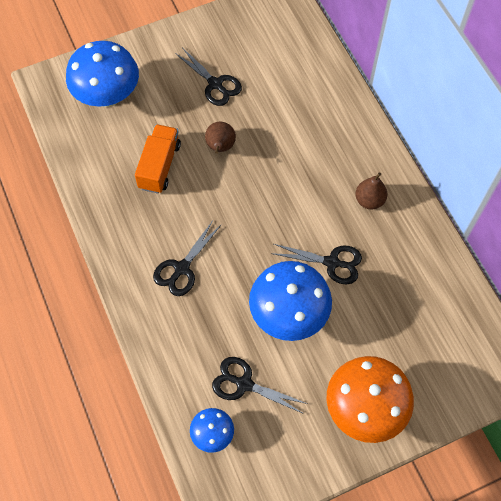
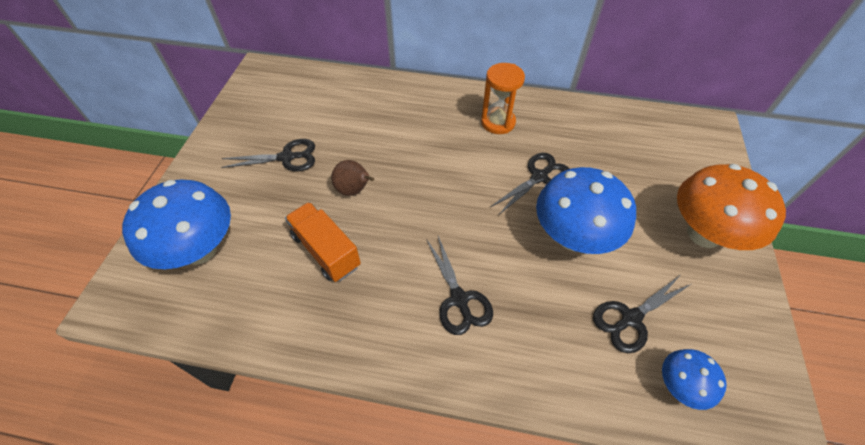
camera: 55 degrees left, 10 degrees down
brown pear [355,172,388,209] -> orange hourglass [481,63,525,134]

